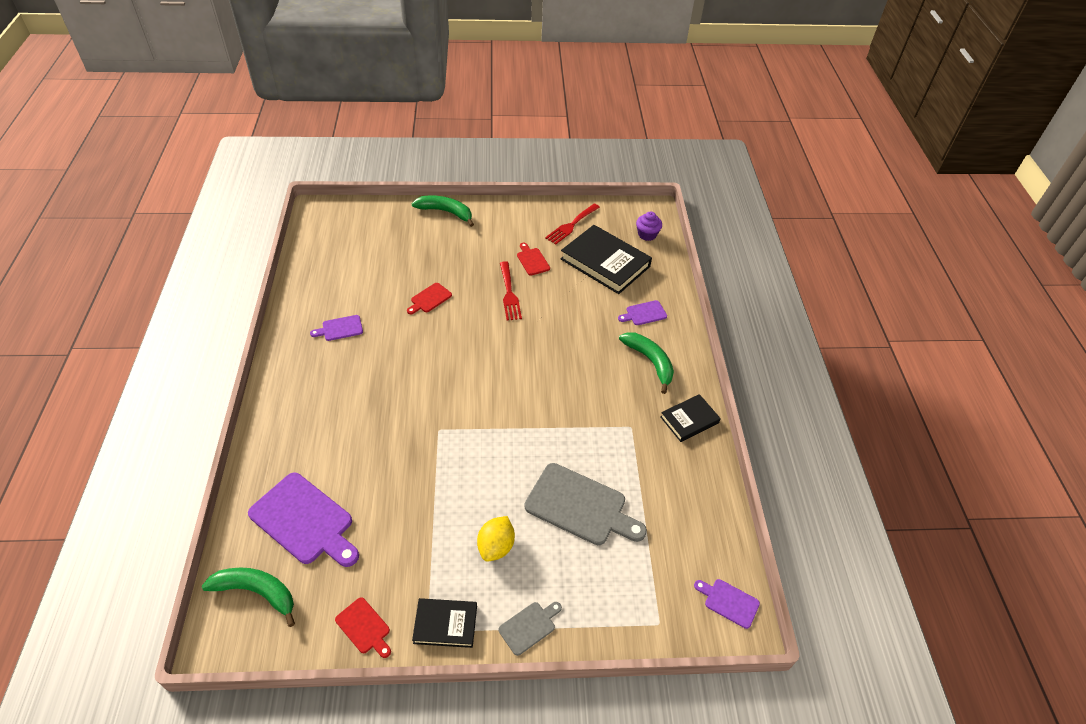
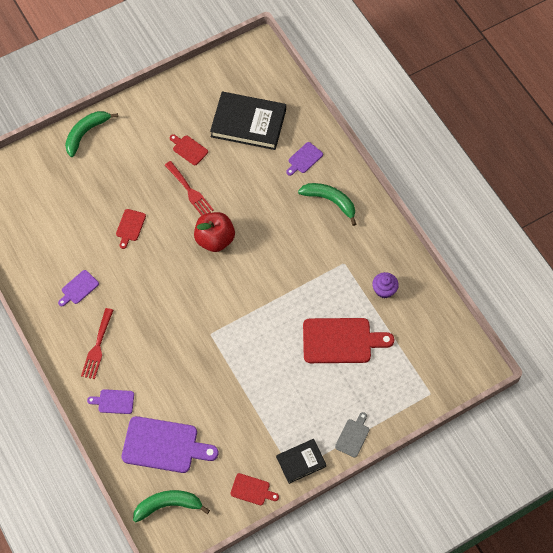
camera: 25 degrees left, 15 degrees up
green banana [412,196,474,227] -> green banana turned 45 degrees counterclockwise [65,111,118,157]
yellow lemon [477,516,515,562] -> none
grey cutting board [525,463,647,545] -> red cutting board [303,318,394,363]
red fork [545,204,600,244] -> red fork moved to [81,308,113,379]
purple cupcake [636,211,662,241] -> purple cupcake moved to [372,272,399,299]
black book [660,394,721,442] -> none
purple cutting board [694,579,760,629] -> purple cutting board moved to [87,389,134,414]
none -> red apple [194,212,235,252]

